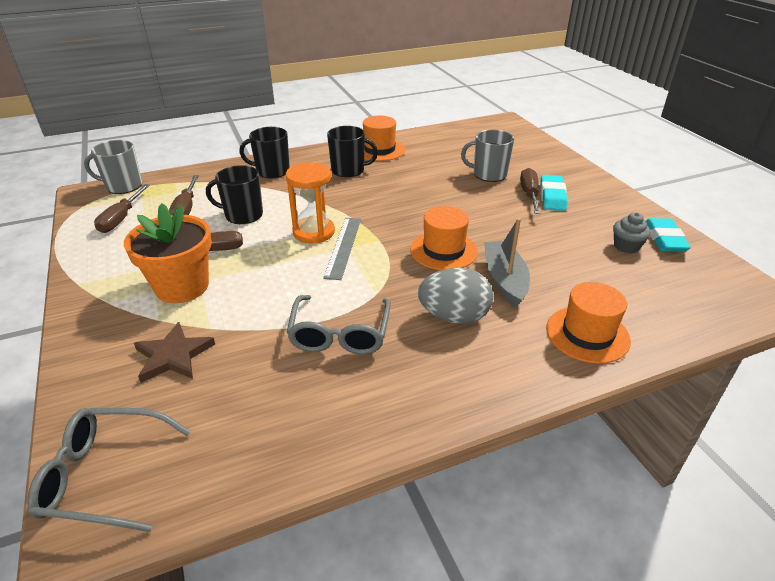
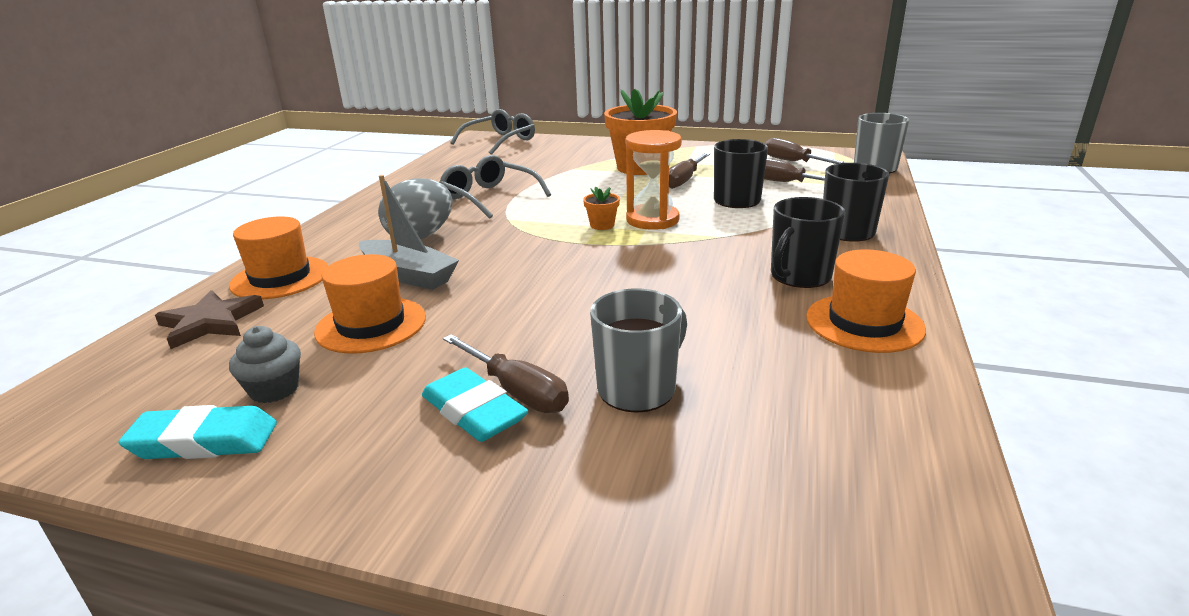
camera: 130 degrees right, 10 degrees down
brown star [134,322,215,383] -> brown star moved to [155,290,264,349]
grey ruler [323,218,361,280] -> orange flower pot [583,186,620,230]
orange hat [410,206,478,270] -> orange hat moved to [314,254,426,354]
turquoise eraser [646,218,691,252] -> turquoise eraser turned 45 degrees counterclockwise [118,405,277,459]

